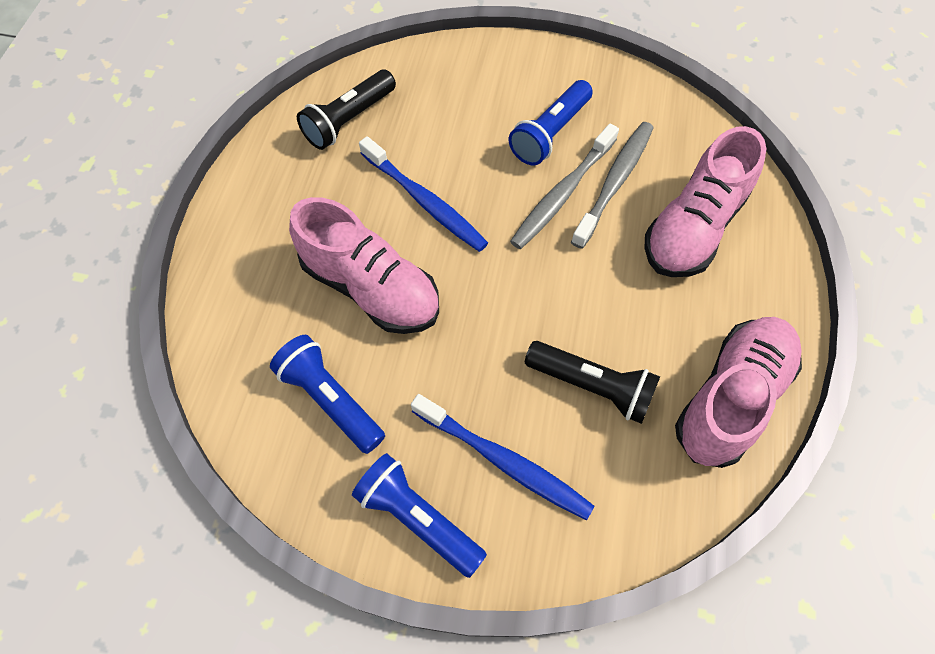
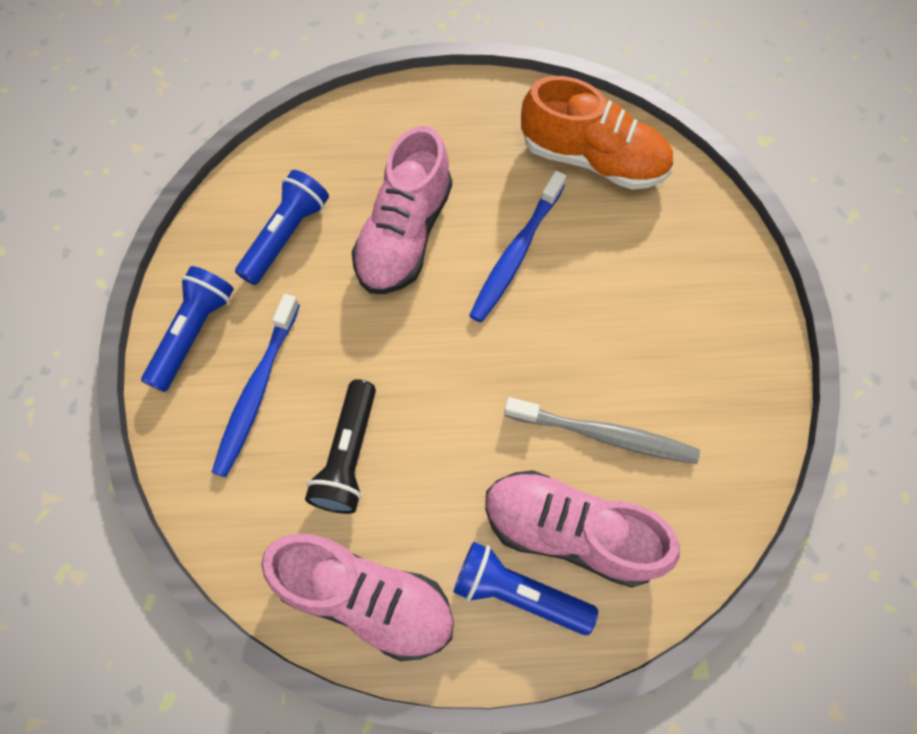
camera: 75 degrees right, 5 degrees up
black flashlight [297,70,396,150] -> orange shoe [521,76,673,190]
blue flashlight [509,80,593,166] -> blue flashlight moved to [453,542,598,635]
grey toothbrush [510,123,619,249] -> none

